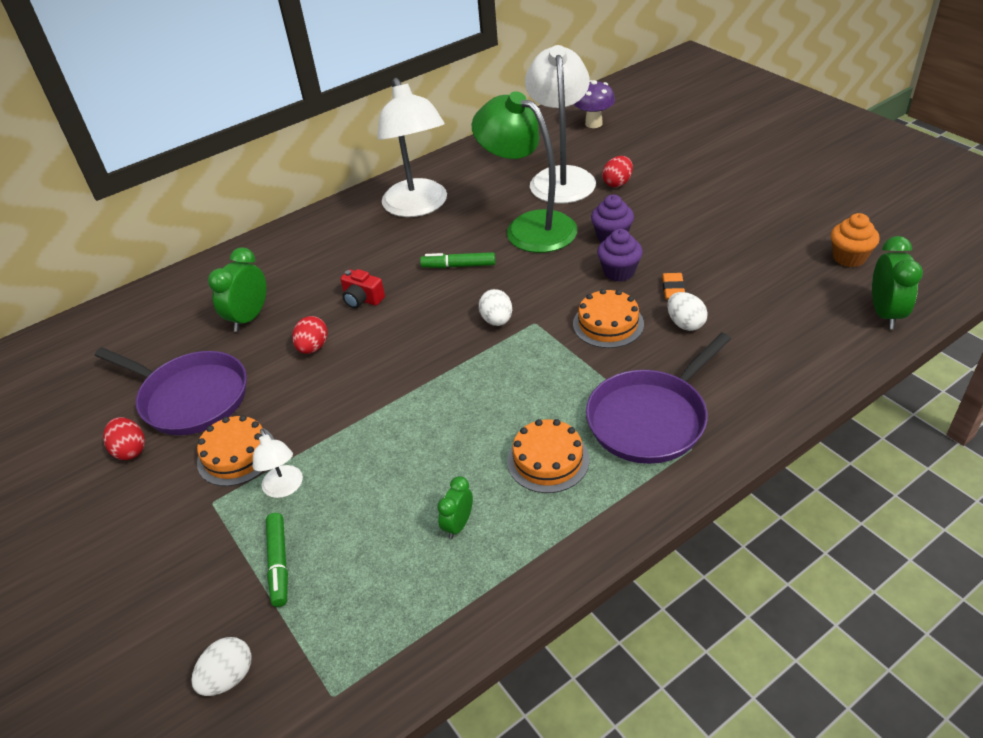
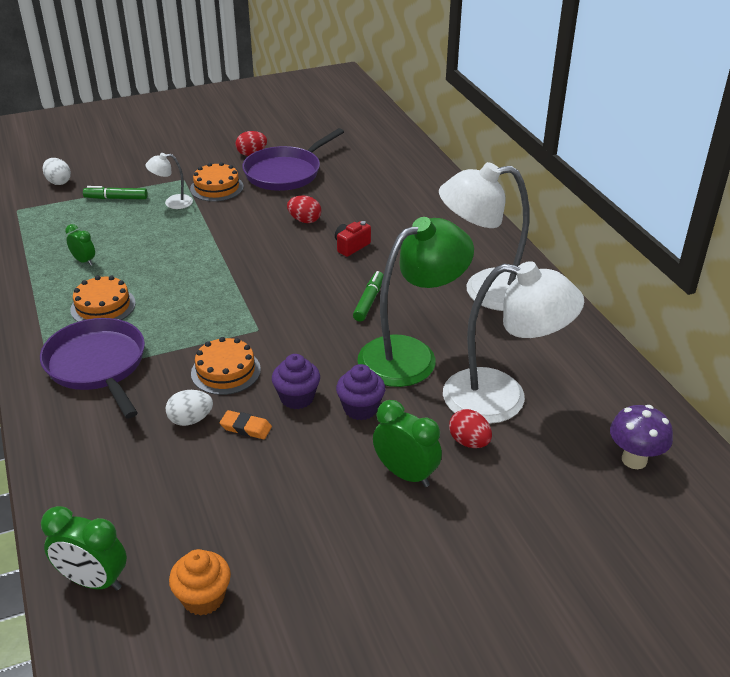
camera: 100 degrees right, 5 degrees down
green clock [208,248,267,332] -> green clock moved to [373,400,442,487]
white egg [479,289,512,326] -> none

